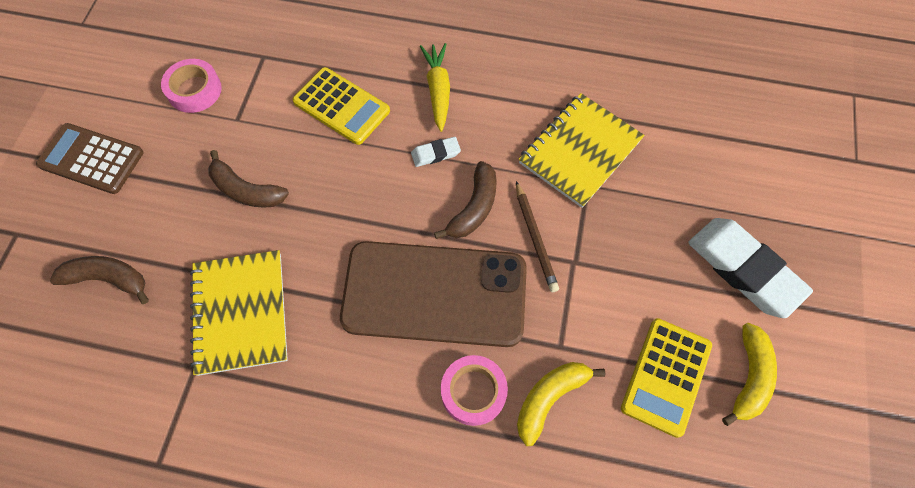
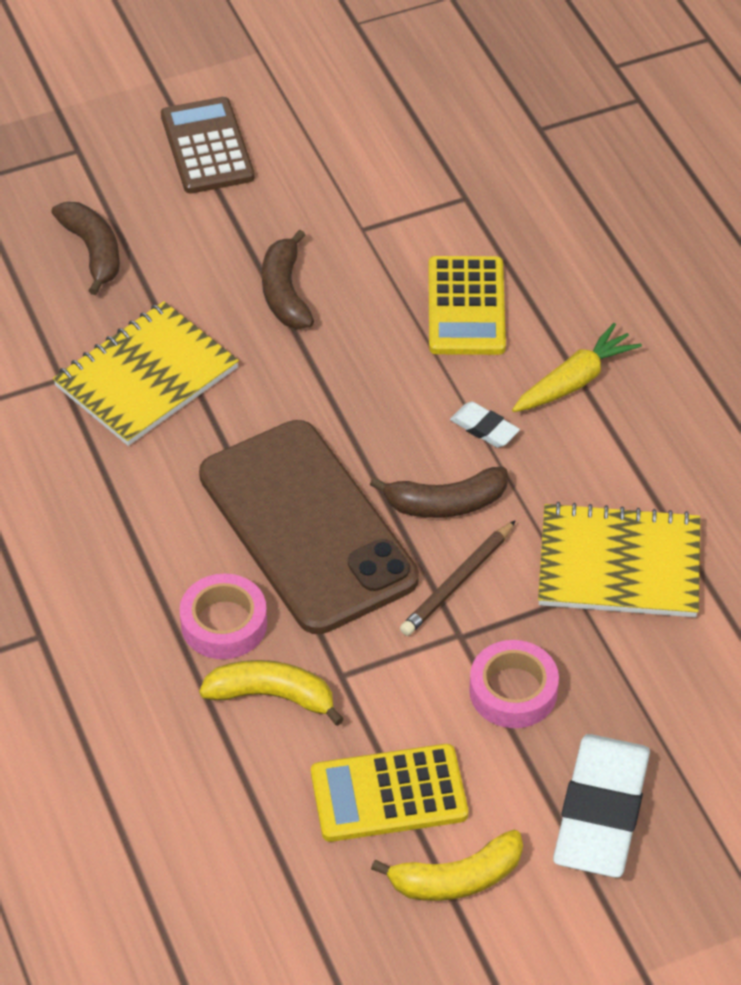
camera: 55 degrees right, 15 degrees down
pink tape [161,59,222,113] -> pink tape moved to [469,640,559,728]

